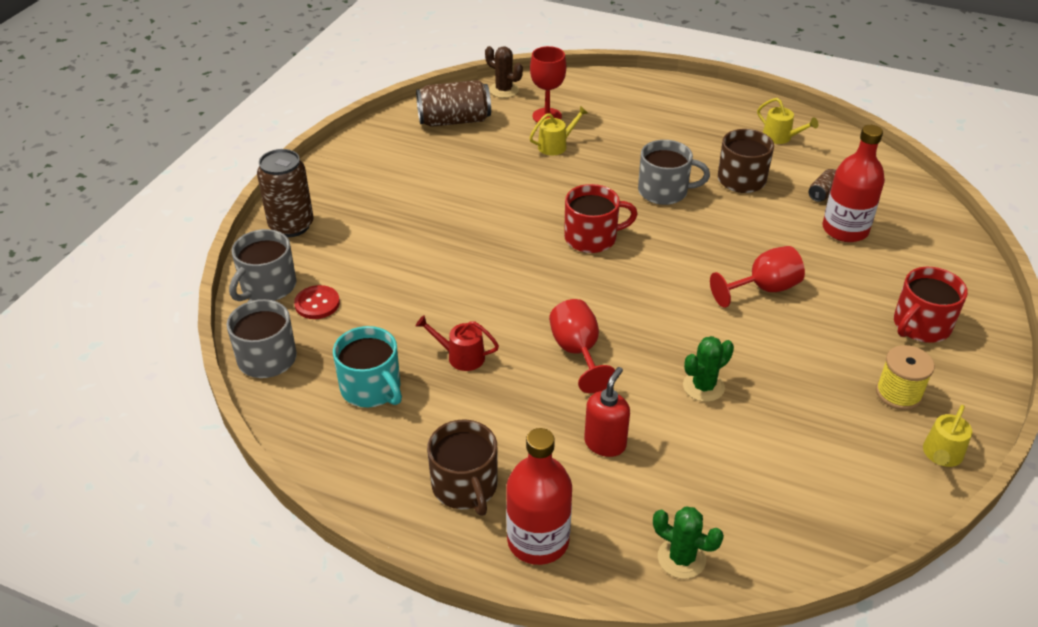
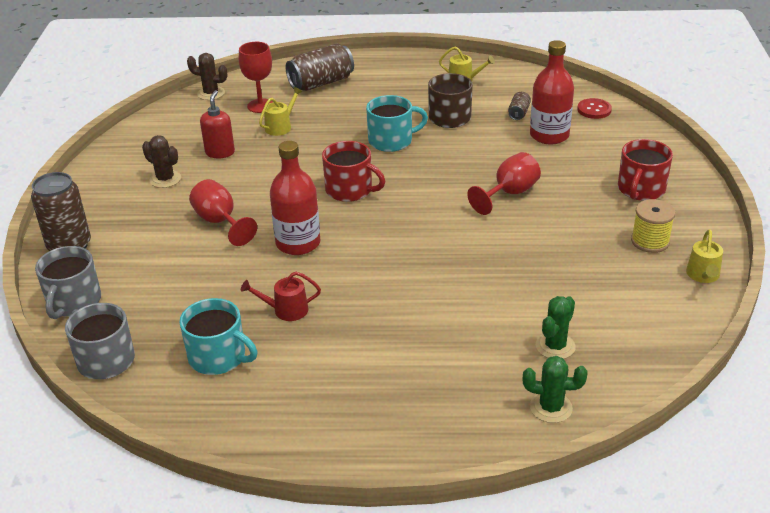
camera: 20 degrees left, 5 degrees down
red button [294,285,340,319] -> red button moved to [577,98,612,119]
brown can [416,80,491,127] -> brown can moved to [286,43,354,91]
brown mug [427,420,497,516] -> none
red bottle [506,428,572,565] -> red bottle moved to [270,141,320,255]
red goblet [549,299,615,393] -> red goblet moved to [189,179,257,246]
red mug [564,184,638,253] -> red mug turned 60 degrees clockwise [322,141,385,202]
red soap dispenser [584,367,630,457] -> red soap dispenser moved to [200,90,235,158]
grey mug [638,140,710,205] -> turquoise mug [366,95,428,152]
green cactus [683,336,734,402] -> green cactus moved to [536,296,576,359]
none -> brown cactus [142,135,181,188]

